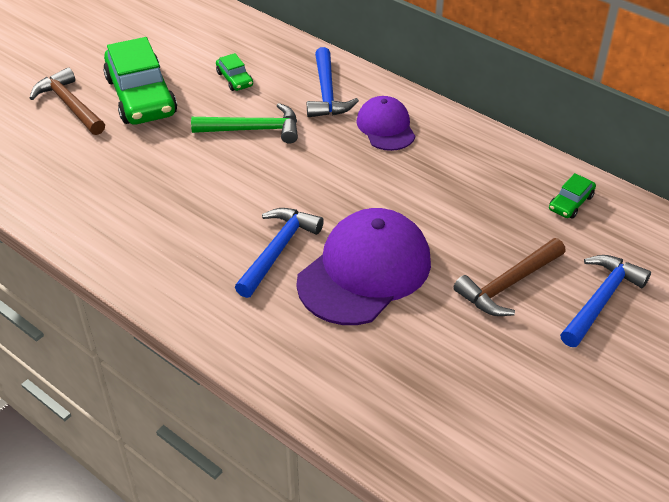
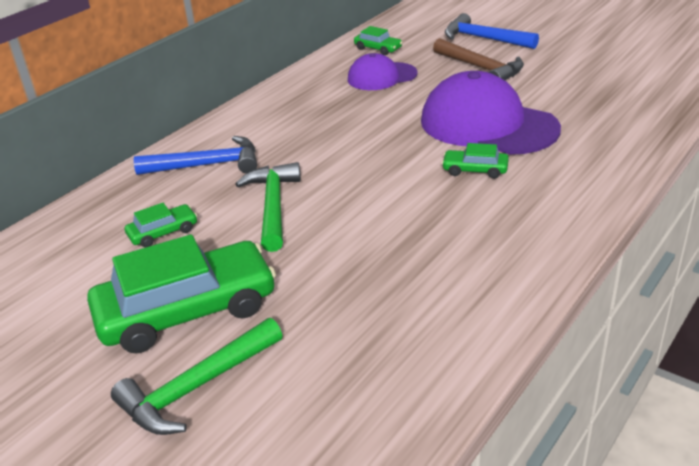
camera: 90 degrees left, 10 degrees down
brown hammer [30,67,105,135] -> green hammer [111,318,283,435]
blue hammer [235,208,324,298] -> green car [442,143,509,179]
purple cap [356,96,415,151] -> purple cap moved to [348,53,417,90]

